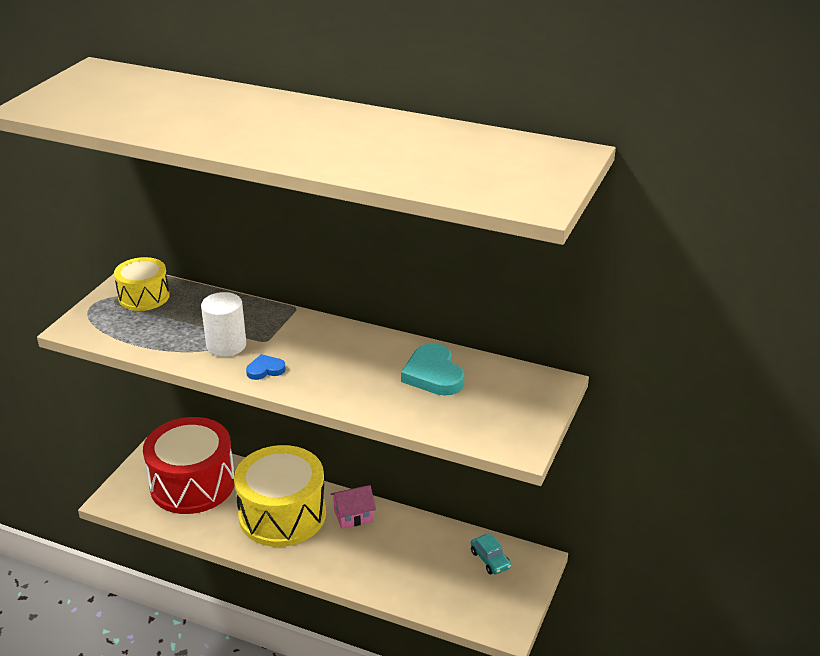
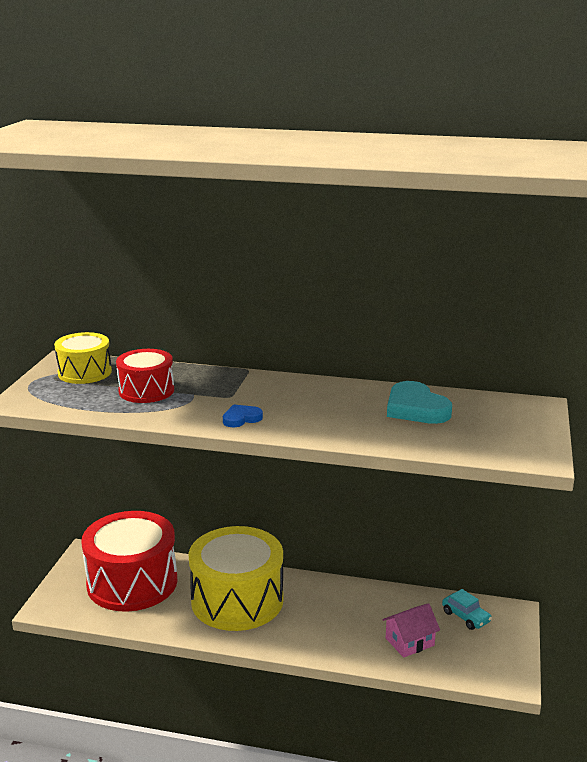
camera: 10 degrees left, 10 degrees down
white cylinder [201,292,246,357] -> none
pink house [331,485,376,529] -> pink house moved to [382,603,440,658]
none -> red drum [116,349,174,403]

